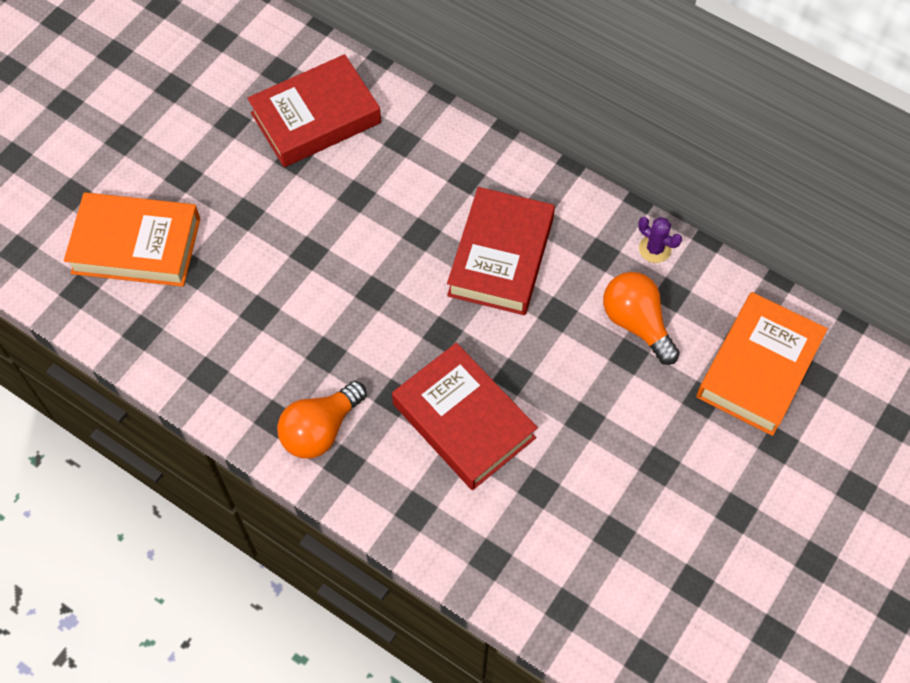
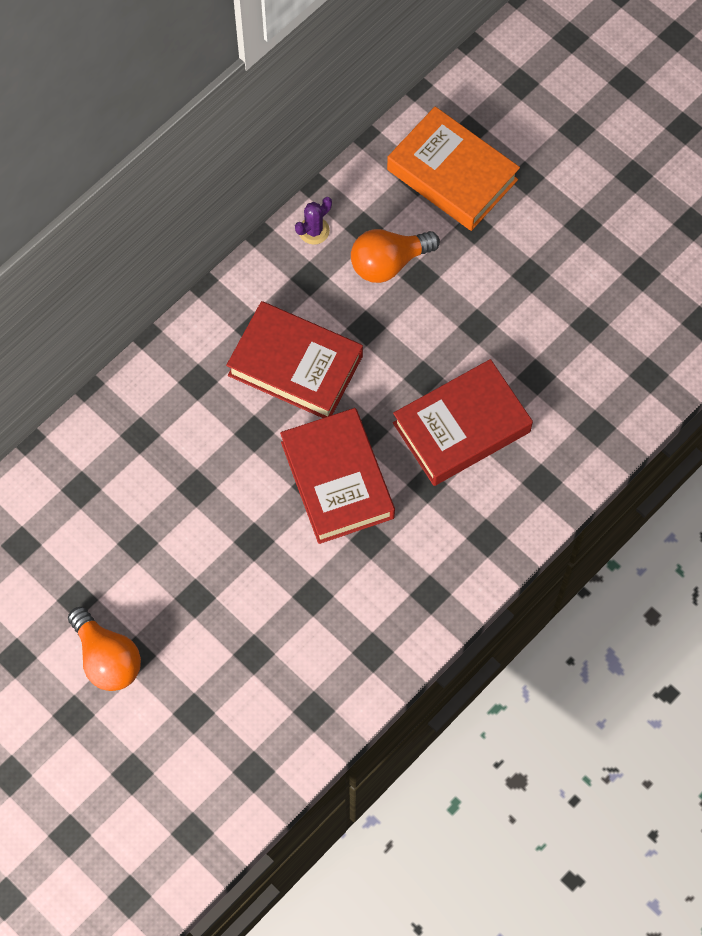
camera: 80 degrees left, 5 degrees up
orange book [64,192,200,287] -> none
red book [247,54,381,167] -> red book moved to [280,408,395,544]
orange light bulb [277,381,367,459] -> orange light bulb moved to [68,607,141,691]

